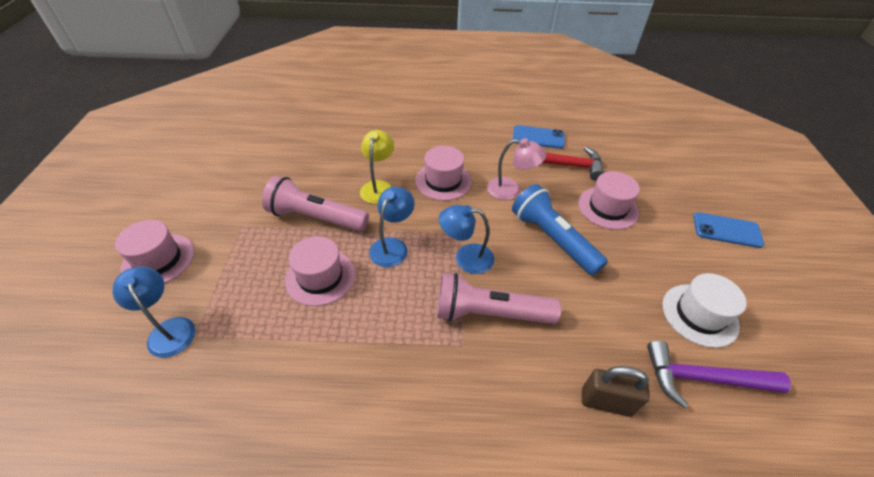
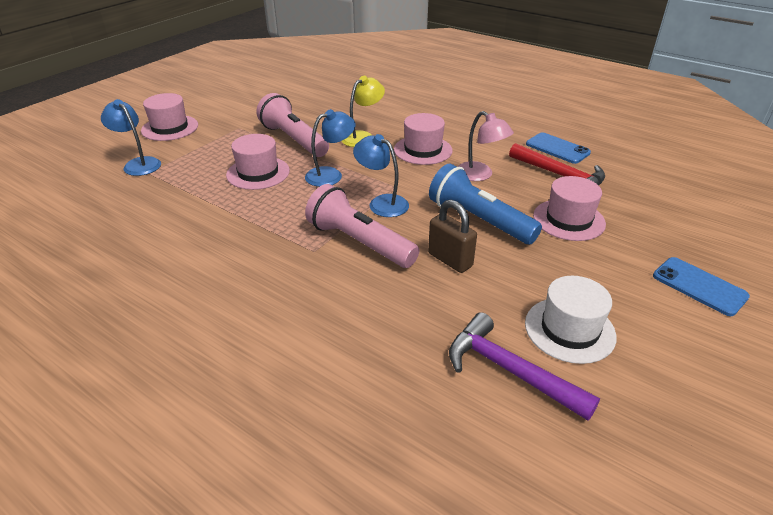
camera: 35 degrees right, 10 degrees down
blue lamp [112,266,195,358] -> blue lamp turned 45 degrees counterclockwise [101,99,161,176]
blue flashlight [512,184,608,276] -> blue flashlight turned 45 degrees counterclockwise [429,164,542,244]
brown padlock [582,366,650,417] -> brown padlock moved to [428,200,477,273]

